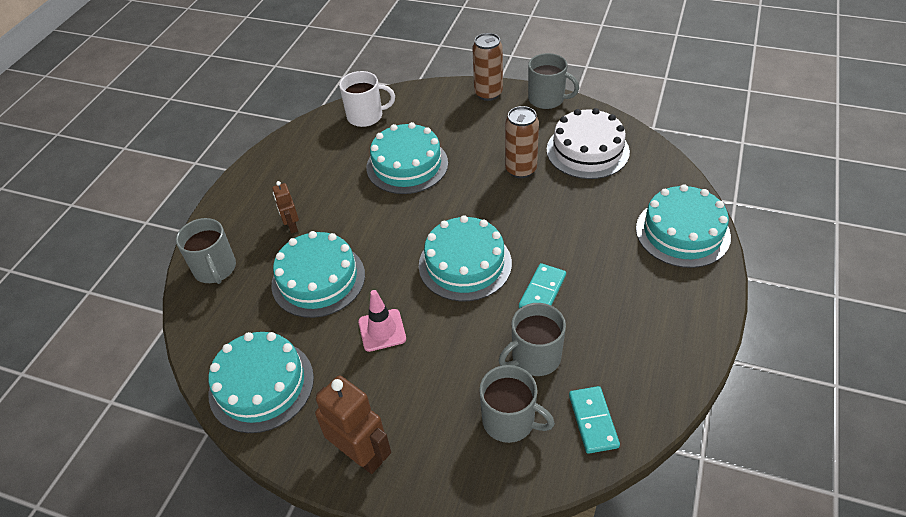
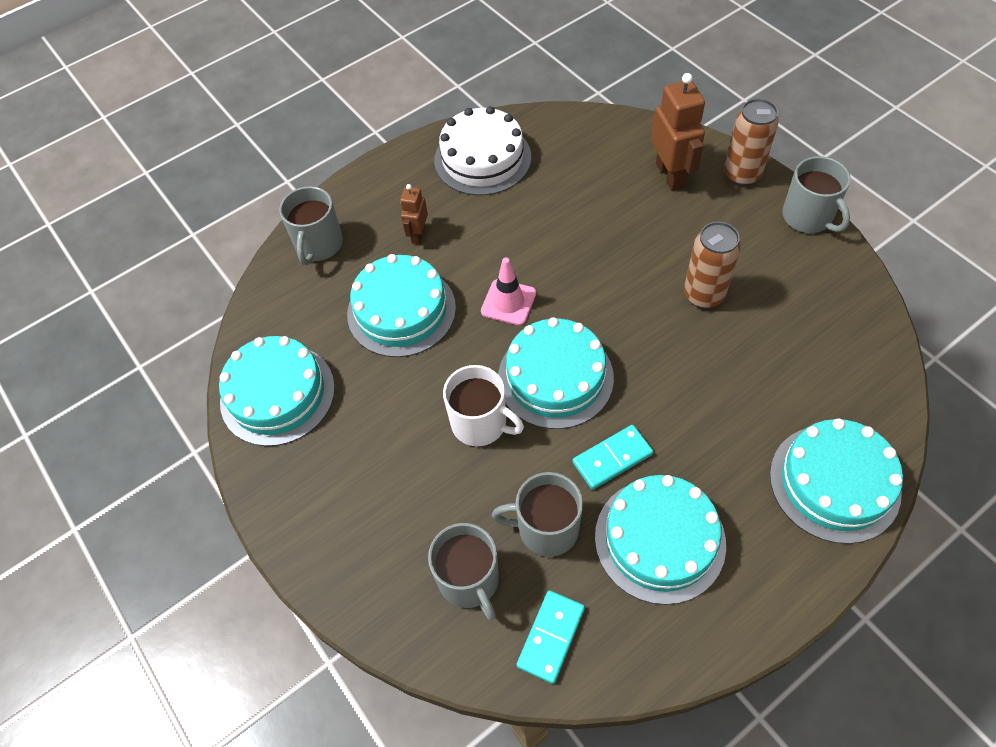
camera: 35 degrees right, 10 degrees up
brown robot [315,375,391,474] -> brown robot moved to [651,73,705,191]
white mug [339,71,395,127] -> white mug moved to [443,365,524,446]
pink traffic cone [358,290,406,352] -> pink traffic cone moved to [481,257,536,325]
turquoise cake [366,122,448,194] -> turquoise cake moved to [595,475,726,605]
white cake [546,108,630,179] -> white cake moved to [434,106,531,196]

